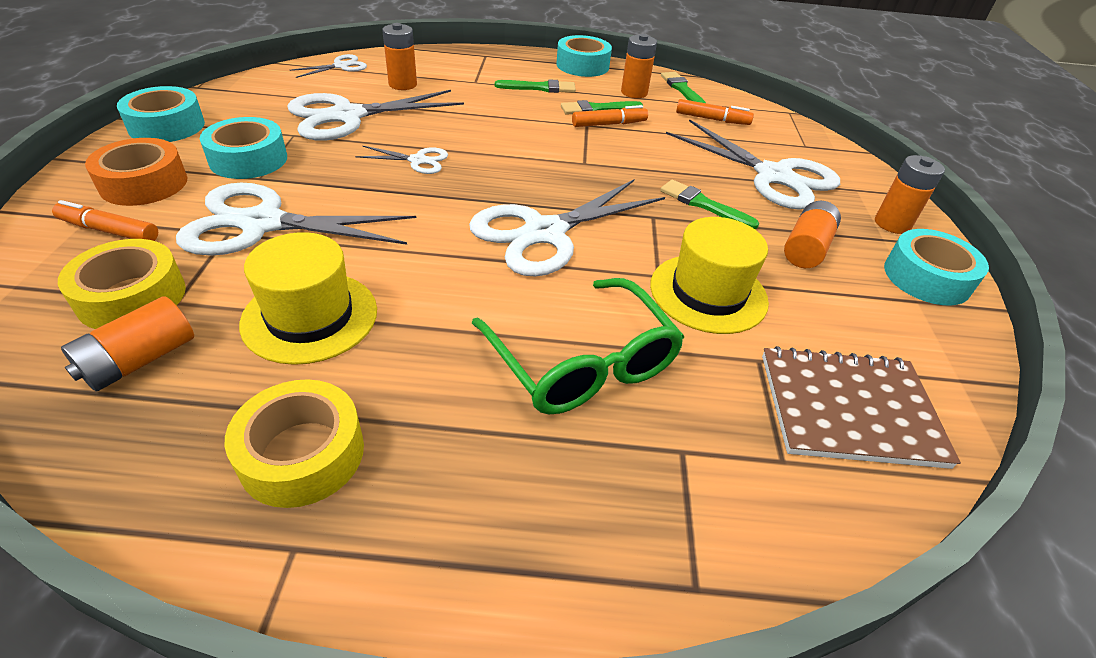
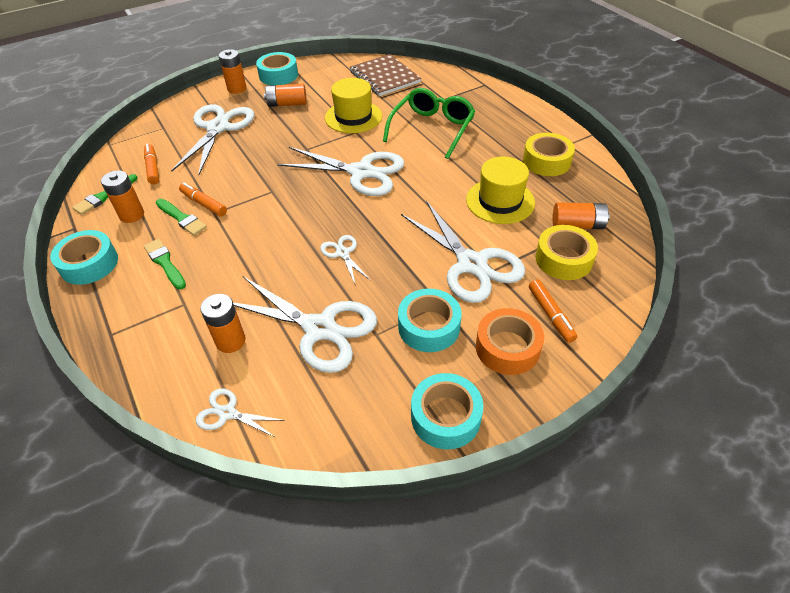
camera: 120 degrees left, 5 degrees up
green brush [660,180,759,229] -> none

